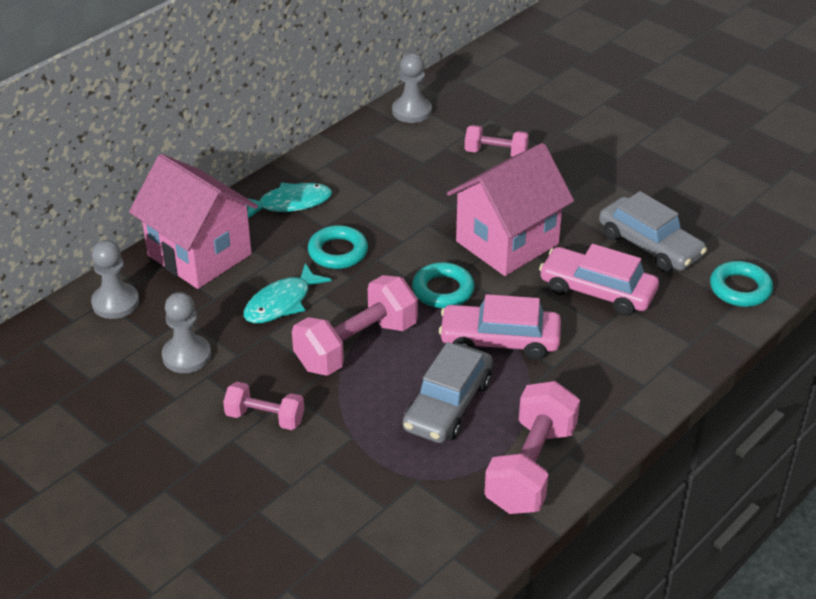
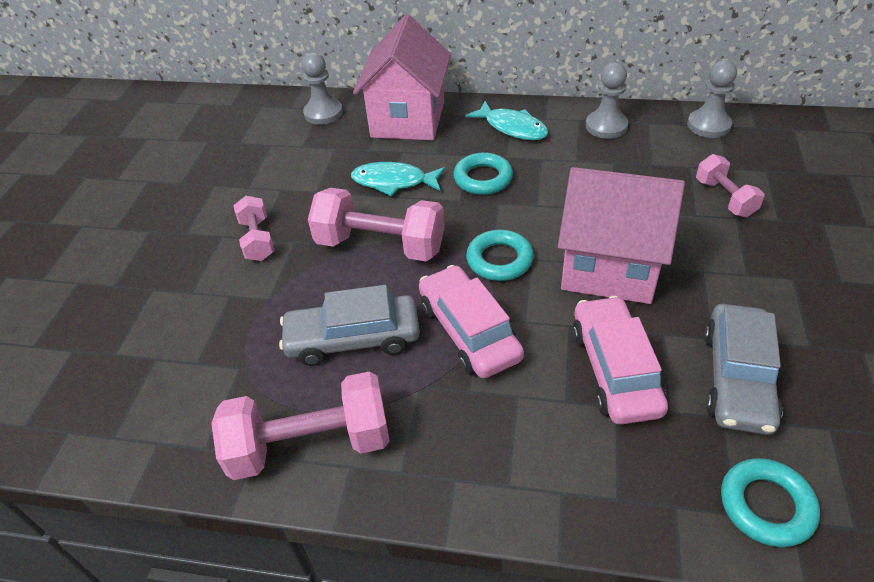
camera: 60 degrees right, 5 degrees up
grey pawn [162,292,211,373] -> grey pawn moved to [586,62,628,139]

